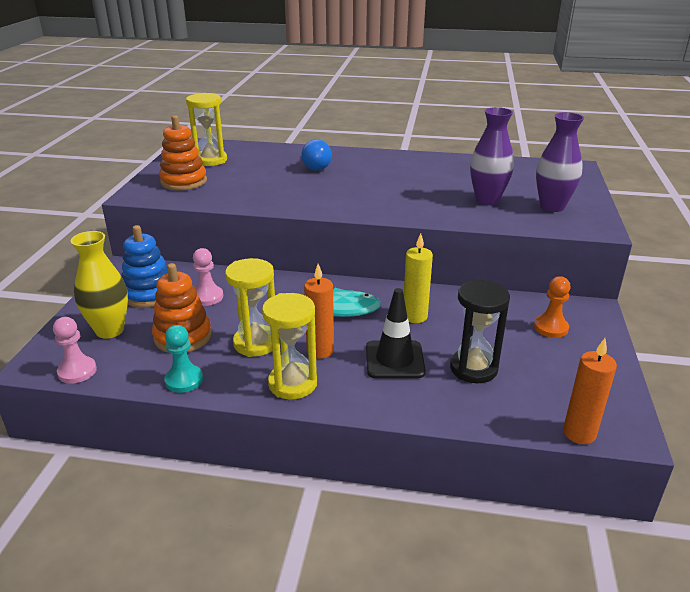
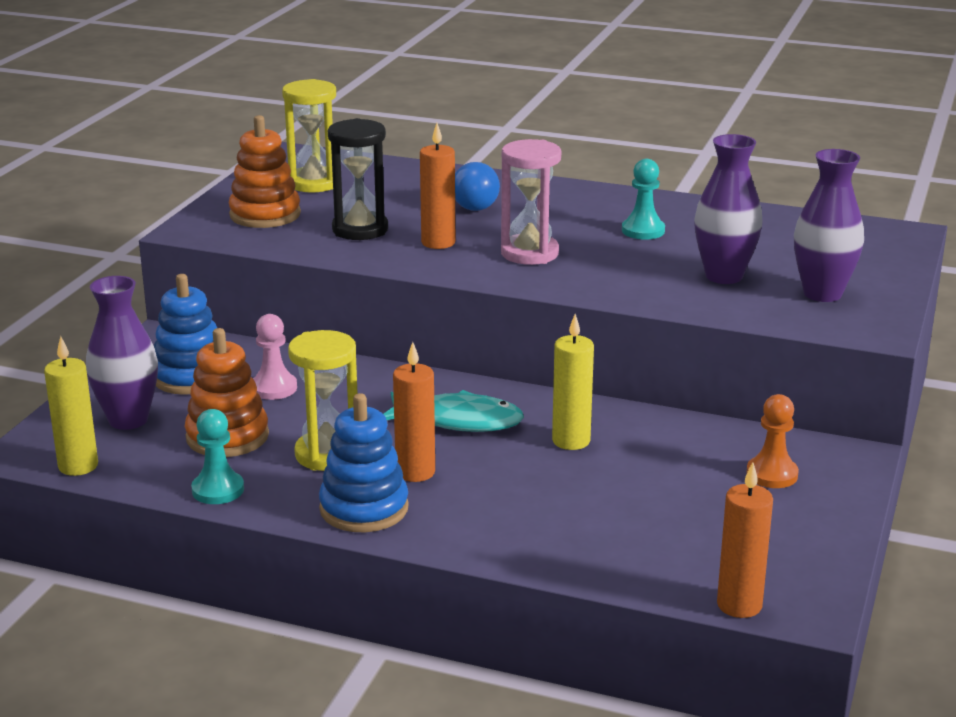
camera: 10 degrees right, 5 degrees down
pink pawn [53,317,97,383] -> yellow candle [44,336,98,476]
yellow vase [71,231,128,339] -> purple vase [86,276,158,430]
yellow hourglass [262,293,317,399] -> blue stacking toy [319,393,409,532]
black traffic cone [366,288,426,378] -> none
black hourglass [450,279,510,383] -> black hourglass moved to [328,118,388,240]
none -> orange candle [420,123,455,249]
none -> pink hourglass [501,139,561,265]
none -> turquoise pawn [622,159,665,240]

